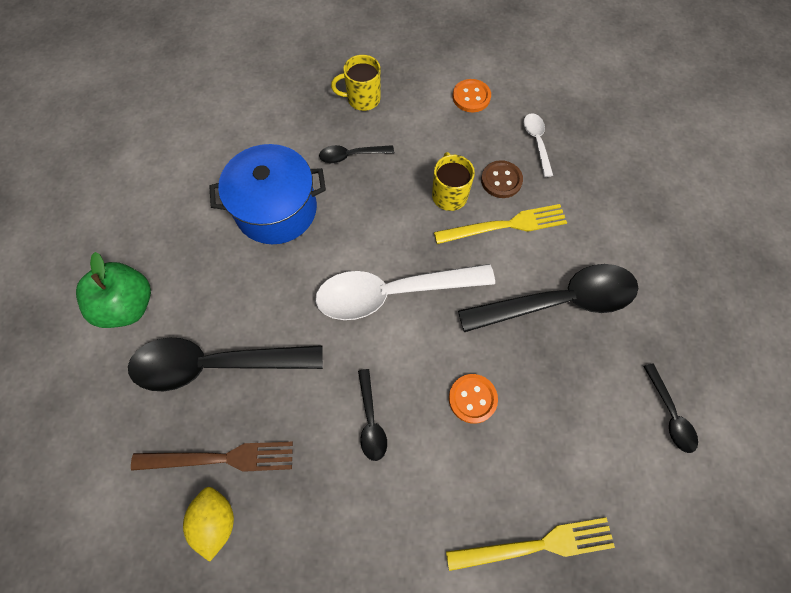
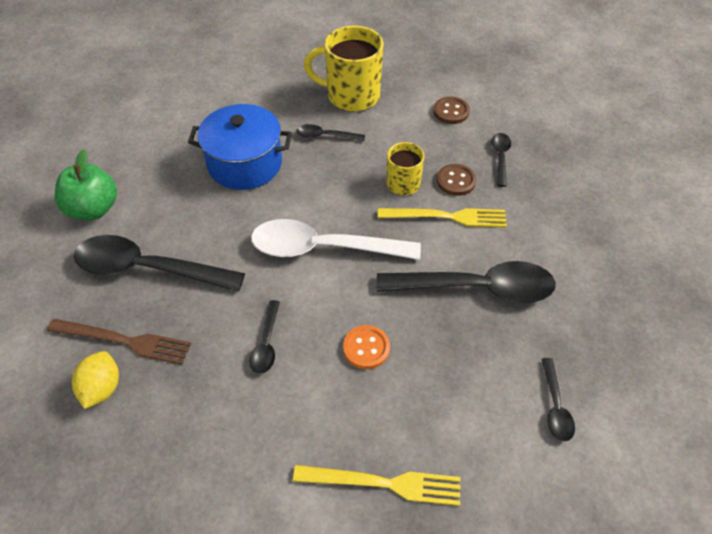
camera: 15 degrees right, 15 degrees down
yellow mug [331,55,381,111] -> yellow mug [304,26,383,111], size x1.72
orange button [453,79,491,112] -> brown button [433,97,470,124]
white spoon [523,113,553,177] -> black spoon [491,133,511,187]

